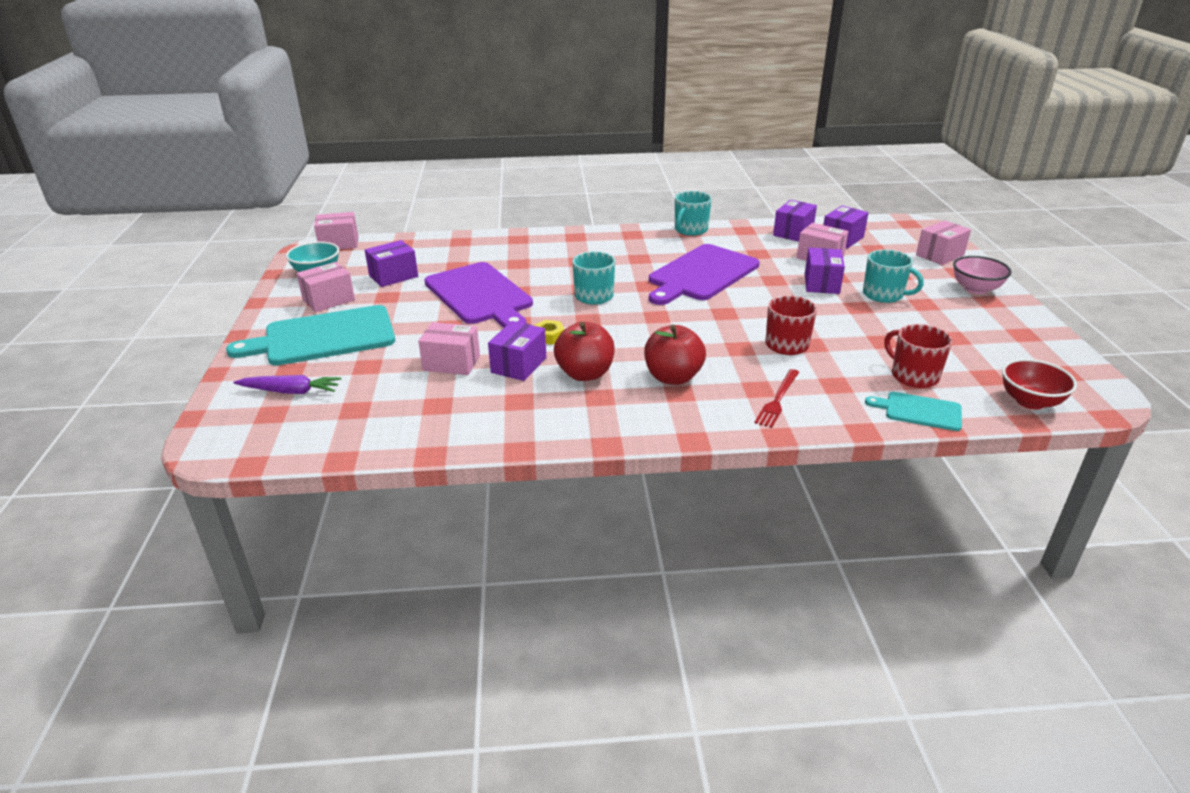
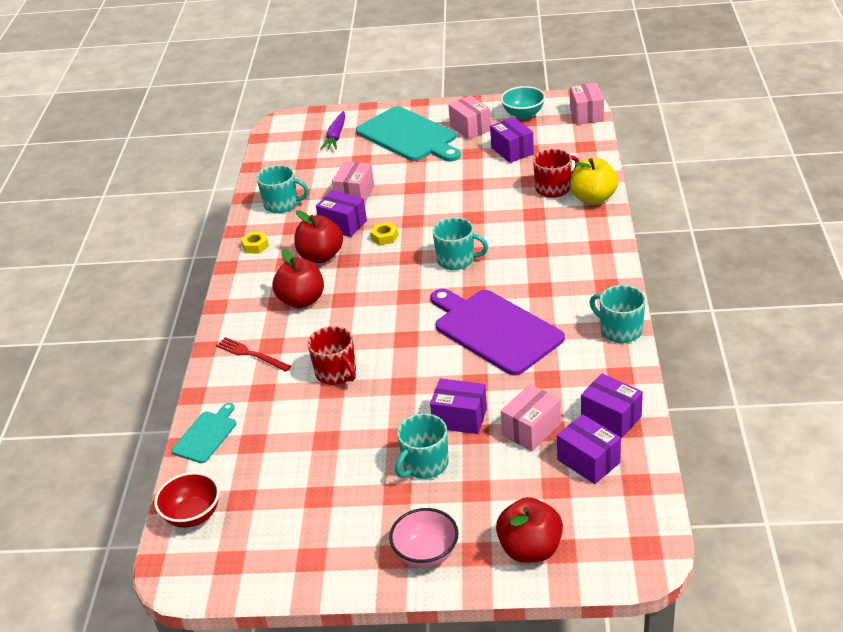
camera: 100 degrees right, 5 degrees up
turquoise cutting board [226,305,395,365] -> turquoise cutting board turned 150 degrees clockwise [356,106,461,162]
purple cutting board [424,262,533,328] -> none
red mug [884,324,952,388] -> red mug moved to [533,149,579,198]
pink box [916,220,971,265] -> red apple [496,497,563,563]
none -> yellow nut [241,232,269,253]
none -> turquoise mug [257,165,309,213]
none -> yellow apple [570,158,618,205]

